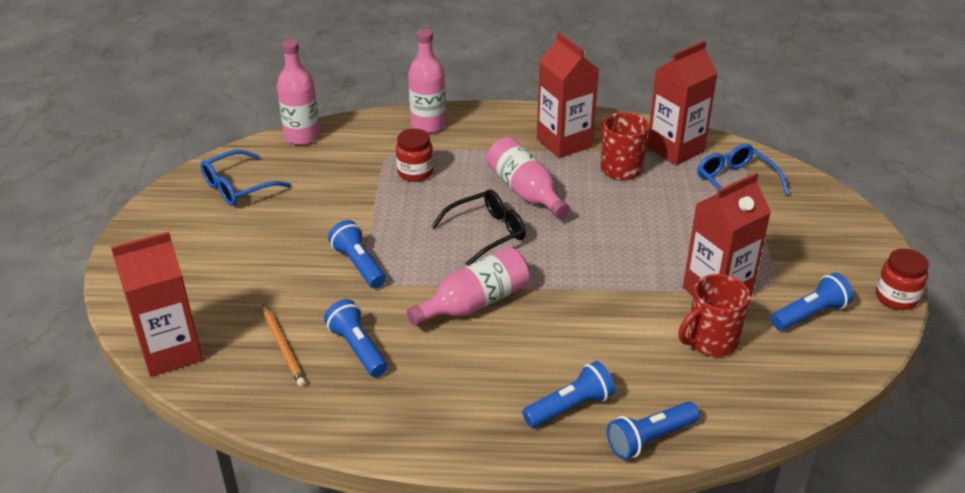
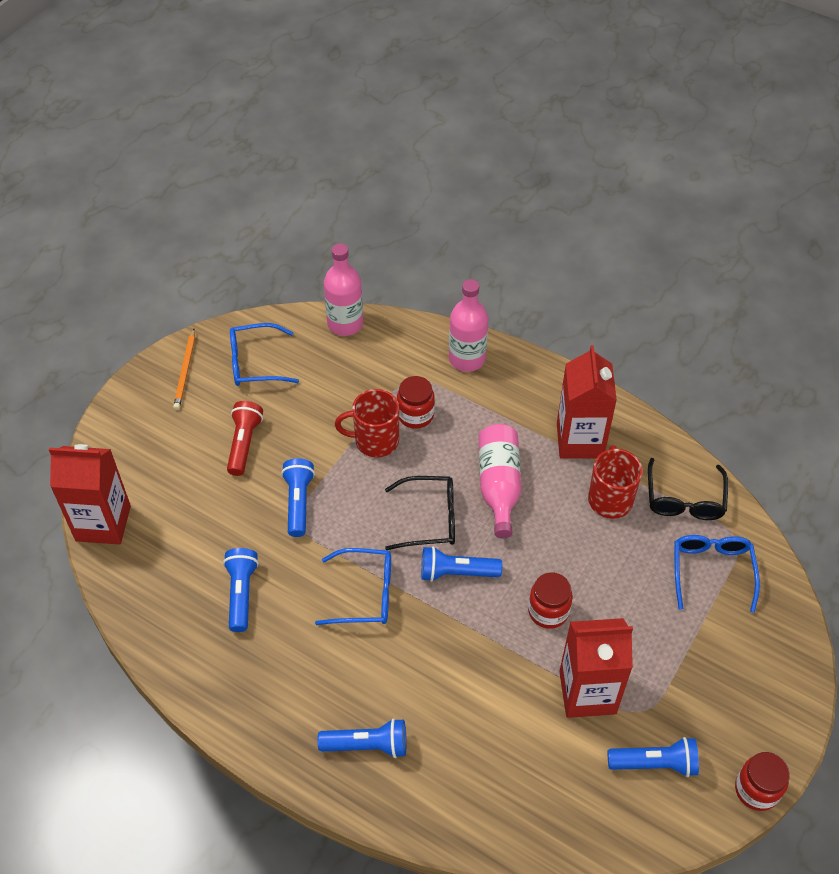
camera: 30 degrees right, 15 degrees up
orange pencil [263,304,306,387] -> orange pencil moved to [173,329,195,410]
pink bottle [407,247,530,327] -> blue glasses [315,548,391,625]
blue flashlight [607,402,700,459] -> blue flashlight moved to [421,546,502,582]
red carton [647,40,718,165] -> black glasses [648,458,728,520]
red mug [678,274,750,357] -> red mug moved to [335,389,399,458]
none -> red flashlight [227,401,263,476]
none -> red jar [528,573,573,629]

